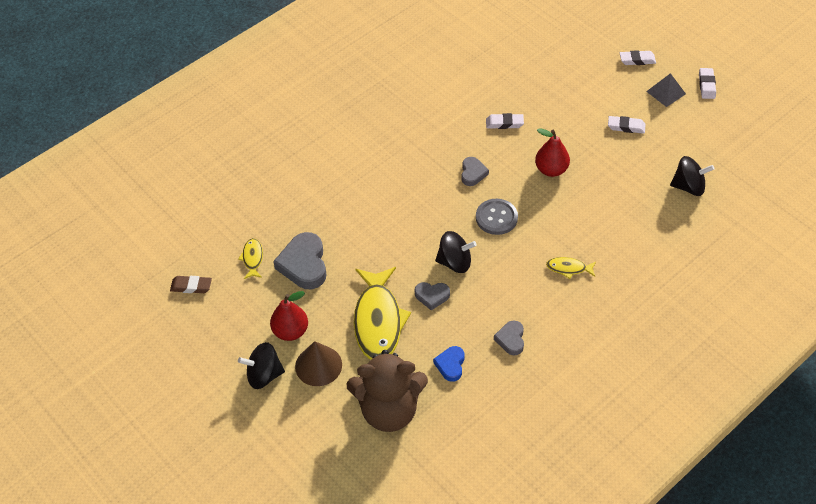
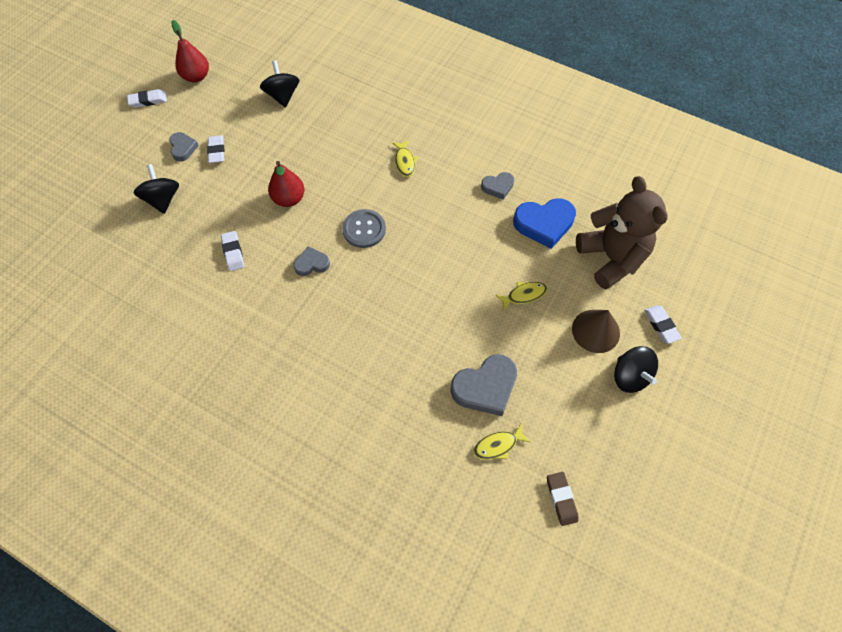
camera: 110 degrees left, 10 degrees up
red pear [270,291,308,341] -> red pear moved to [171,20,209,82]
yellow fish [354,267,411,360] -> yellow fish [496,282,547,311], size x0.45
grey heart [415,282,450,311] -> grey heart moved to [169,132,199,162]
blue heart [433,346,465,382] -> blue heart [513,198,576,249], size x1.78
black spinning top [435,231,477,273] -> black spinning top moved to [134,164,179,214]
white eraser [620,50,656,65] -> white eraser moved to [644,305,682,344]
grey pyramid [646,73,686,107] -> none

